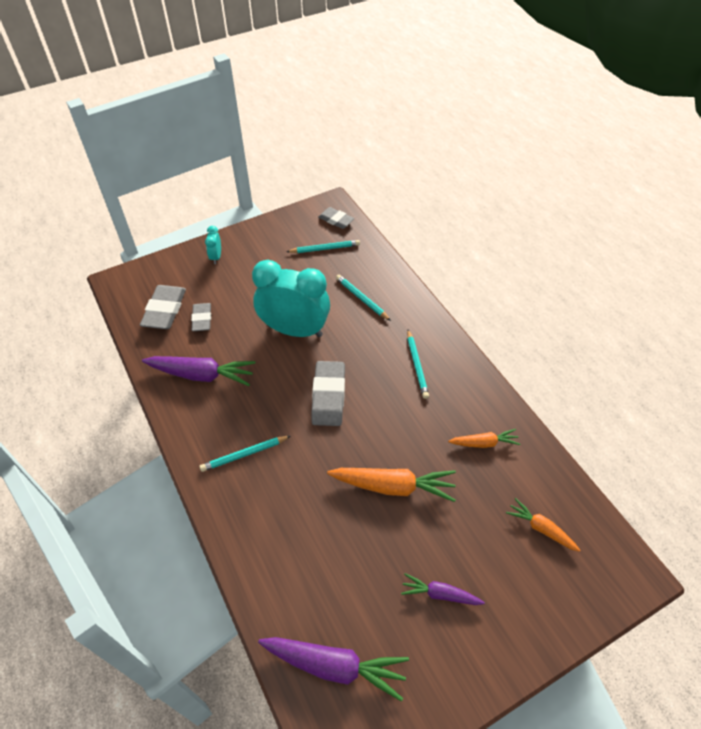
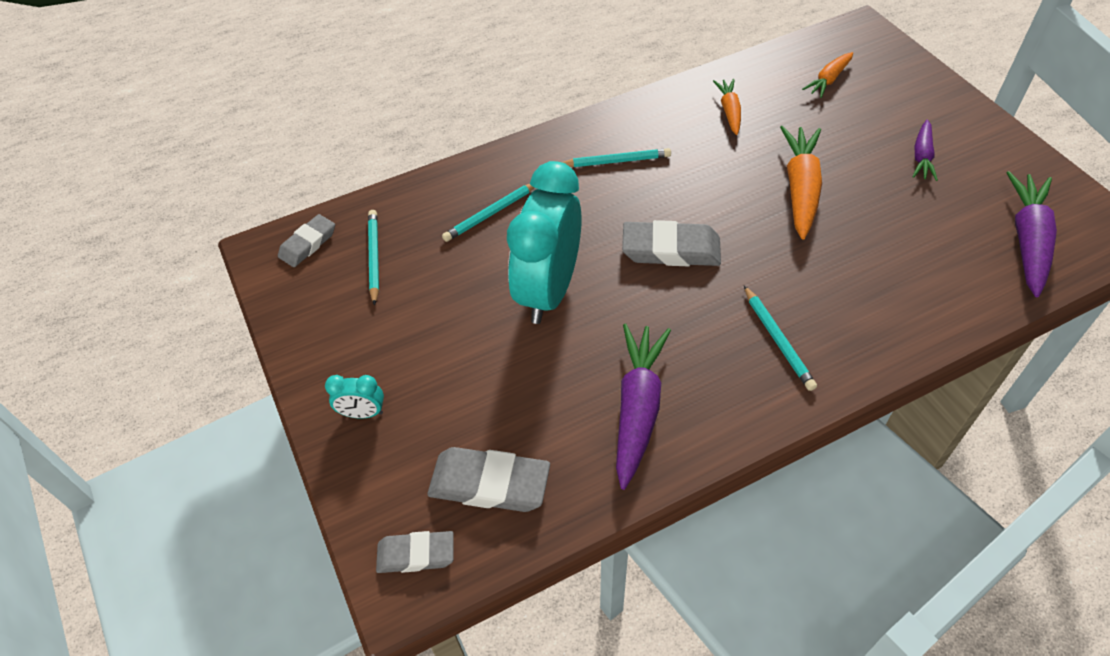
camera: 85 degrees left, 0 degrees up
grey eraser [191,303,211,331] -> grey eraser moved to [376,531,454,573]

